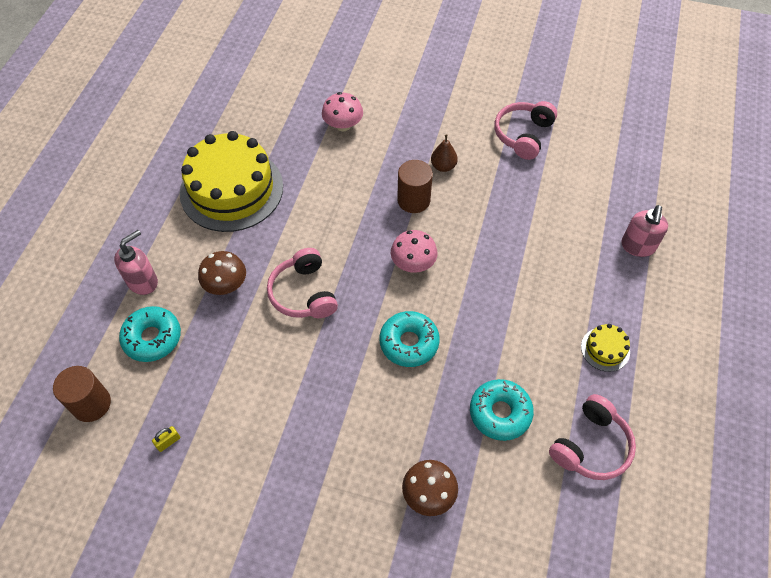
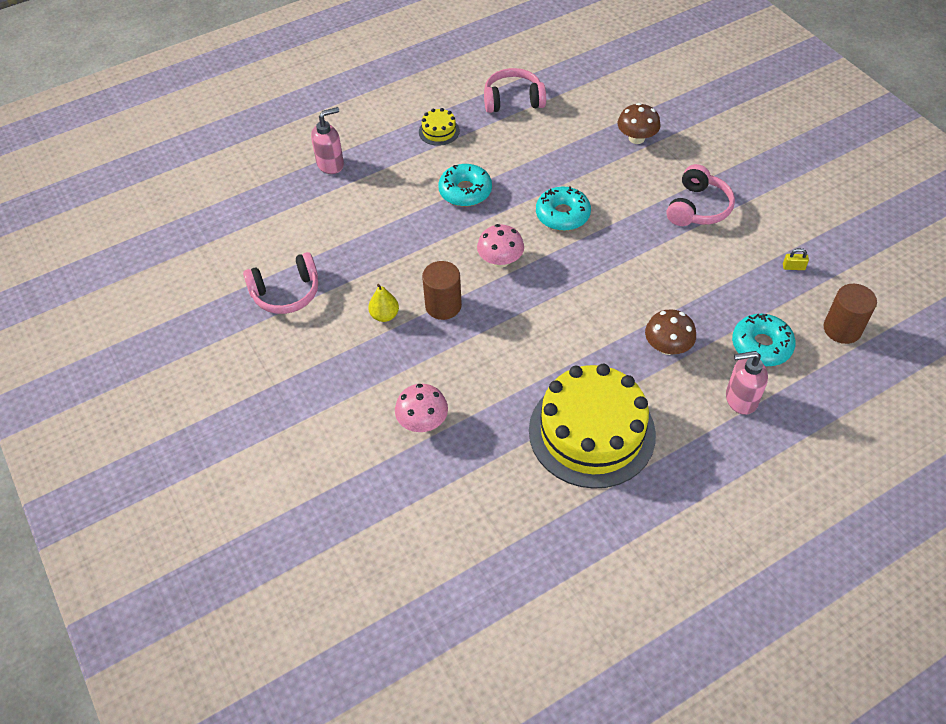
camera: 135 degrees left, 5 degrees down
pink headphones [267,248,338,318] -> pink headphones moved to [667,164,735,226]
brown pear [431,134,458,172] -> yellow pear [368,284,399,322]
turquoise donut [470,379,534,441] -> turquoise donut moved to [438,164,492,207]

